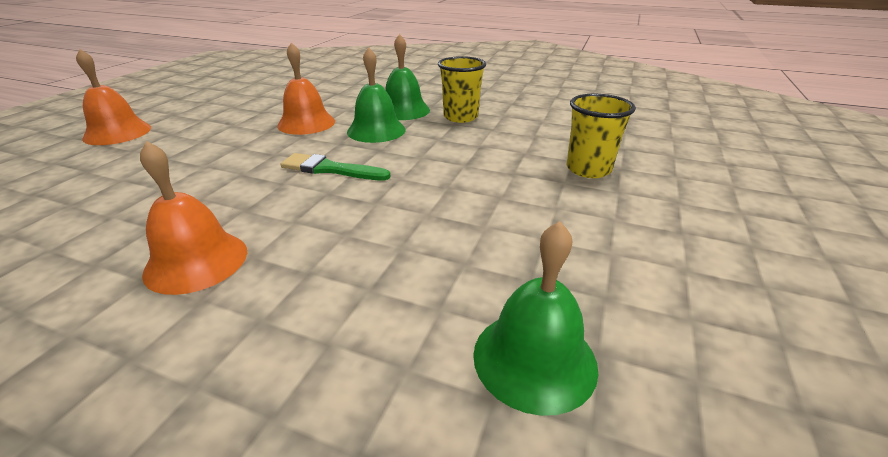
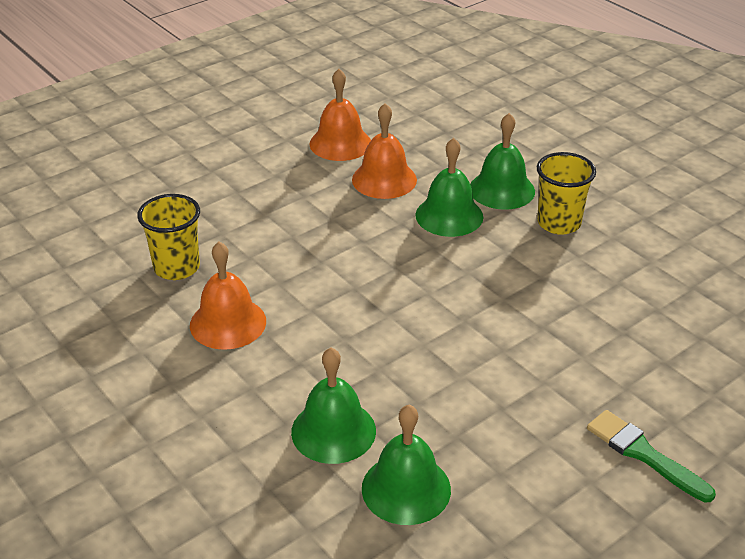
camera: 30 degrees right, 5 degrees up
orange bell [76,49,151,145] -> orange bell moved to [310,69,371,161]
green brush [280,153,391,180] -> green brush moved to [587,410,716,502]
yellow cup [567,94,636,178] -> yellow cup moved to [137,194,200,280]
none -> green bell [291,347,376,464]

